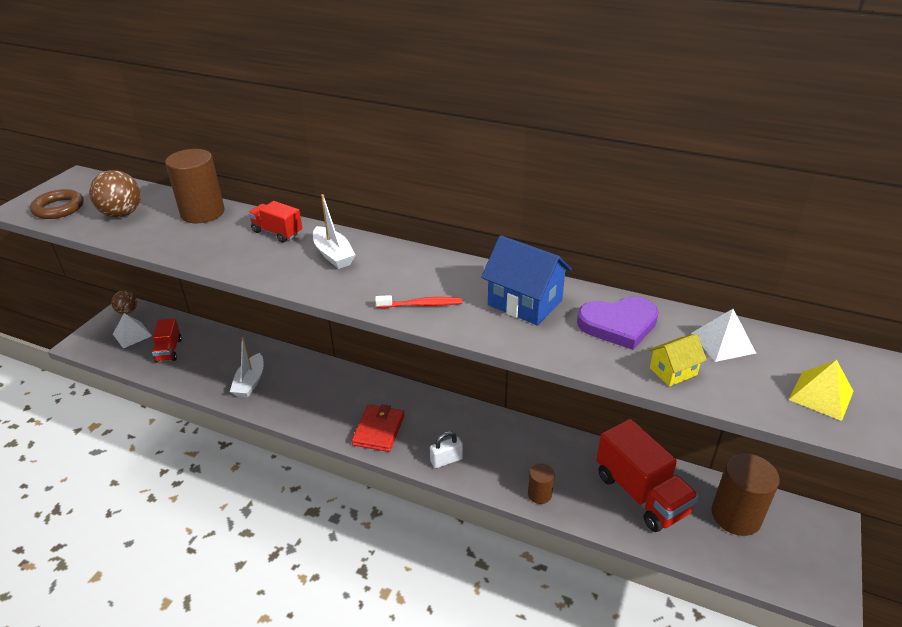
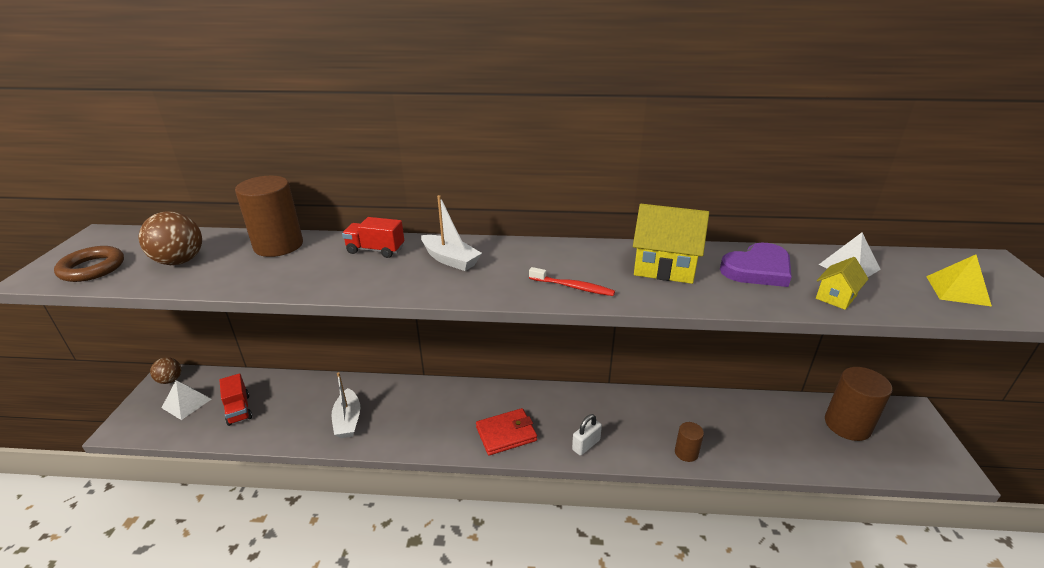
camera: 20 degrees left, 5 degrees down
red wallet [352,404,404,452] -> red wallet turned 75 degrees clockwise [476,408,537,455]
red toothbrush [375,295,462,308] -> red toothbrush turned 45 degrees clockwise [529,267,615,296]
blue house [481,235,572,326] -> yellow house [633,204,709,284]
red truck [596,419,699,532] -> none

